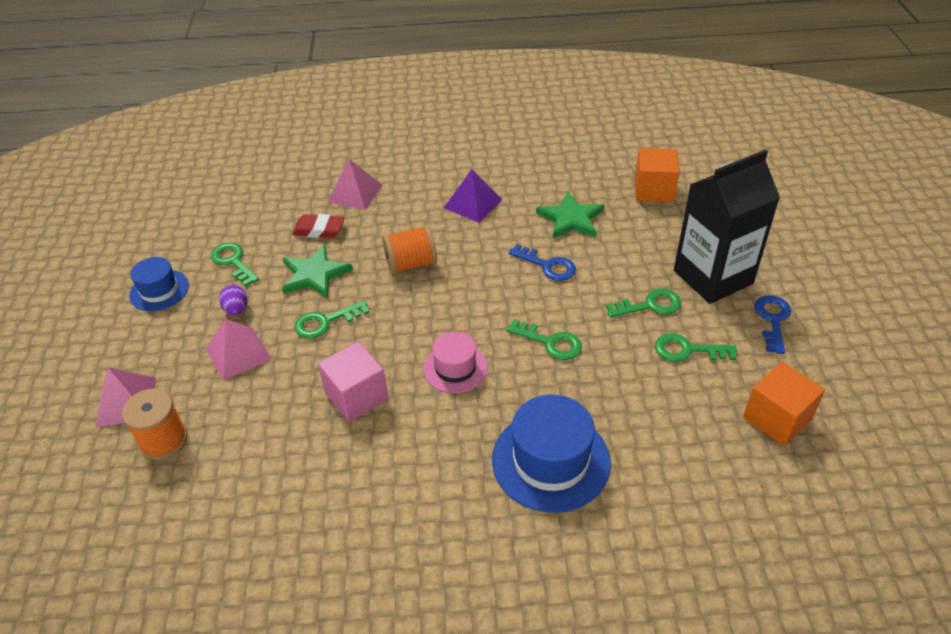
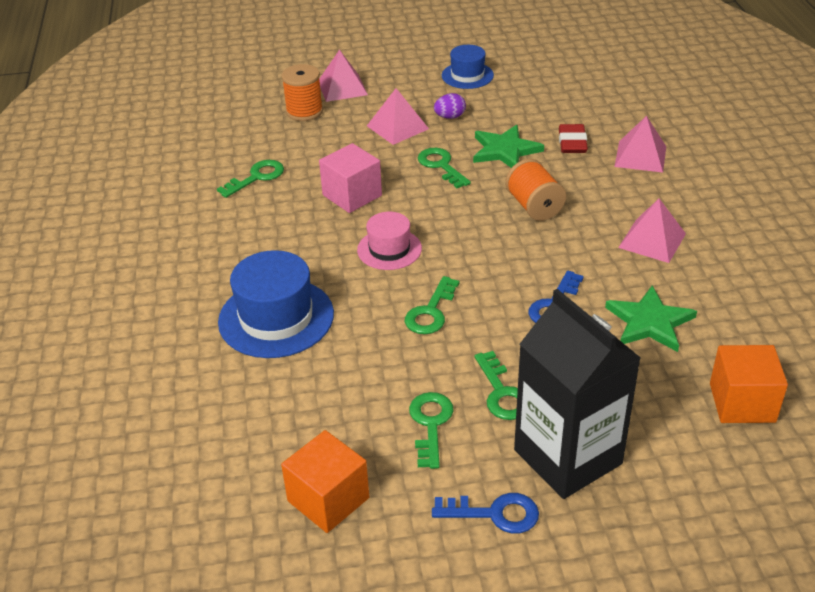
camera: 85 degrees right, 5 degrees down
green key [211,243,259,287] -> green key moved to [217,160,284,198]
purple pyramid [444,169,503,223] -> pink pyramid [618,199,686,263]

